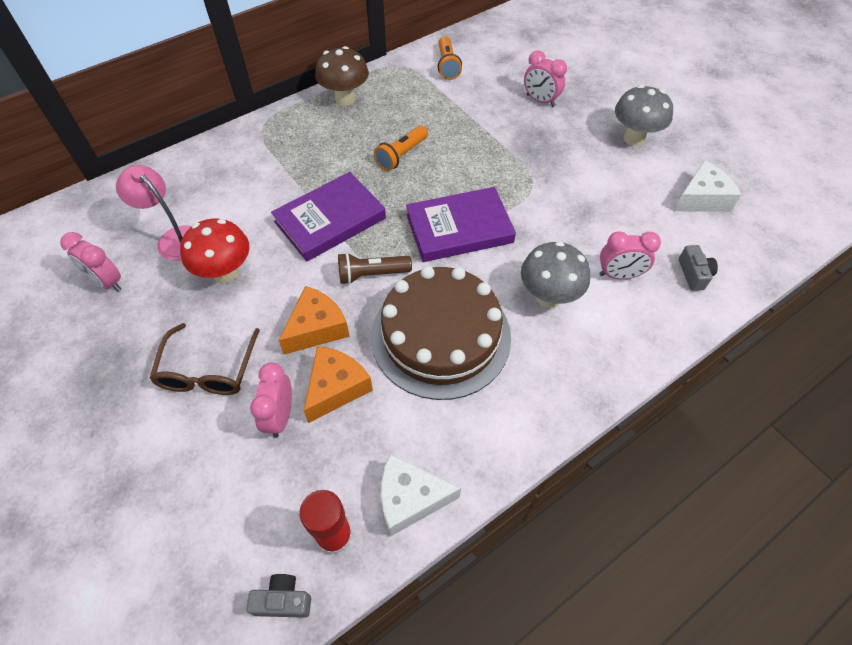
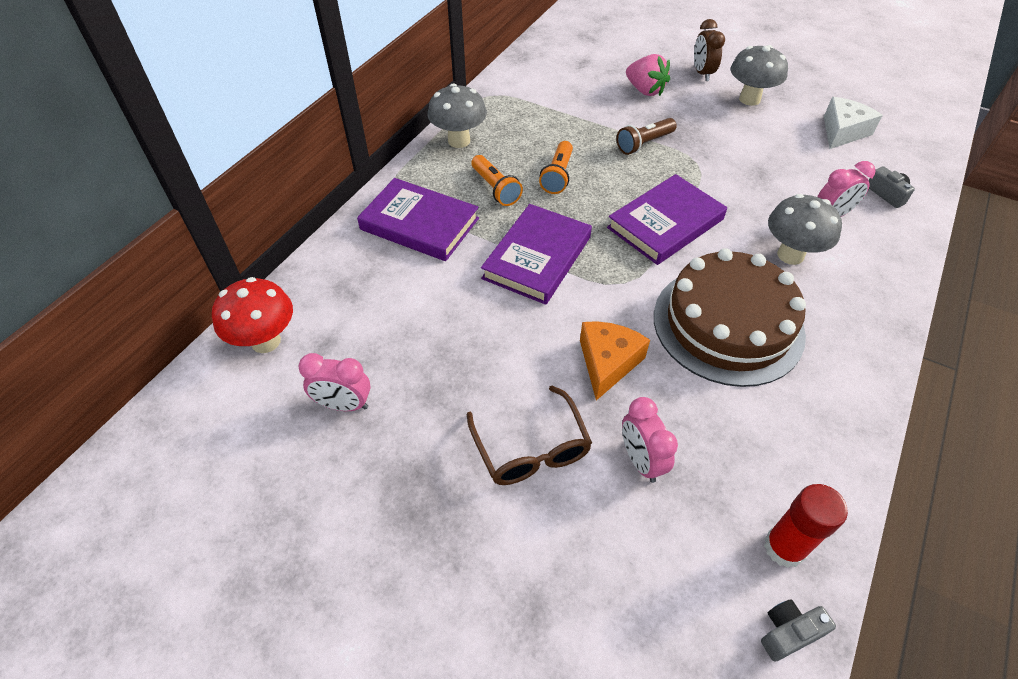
camera: 25 degrees left, 5 degrees down
pink lamp [116,165,192,261] -> none
red mushroom [180,219,250,284] -> red mushroom moved to [212,277,293,353]
orange cheese [304,346,373,423] -> none
brown mushroom [315,46,369,106] -> grey mushroom [427,83,487,148]
brown flashlight [338,252,412,285] -> brown flashlight moved to [617,118,677,155]
white cheese [381,454,461,536] -> none
orange flashlight [438,36,462,80] -> orange flashlight moved to [471,155,523,206]
pink clock [524,50,567,107] -> pink strawberry [626,54,670,96]
none -> purple book [357,178,479,261]
none -> brown clock [694,19,725,81]

